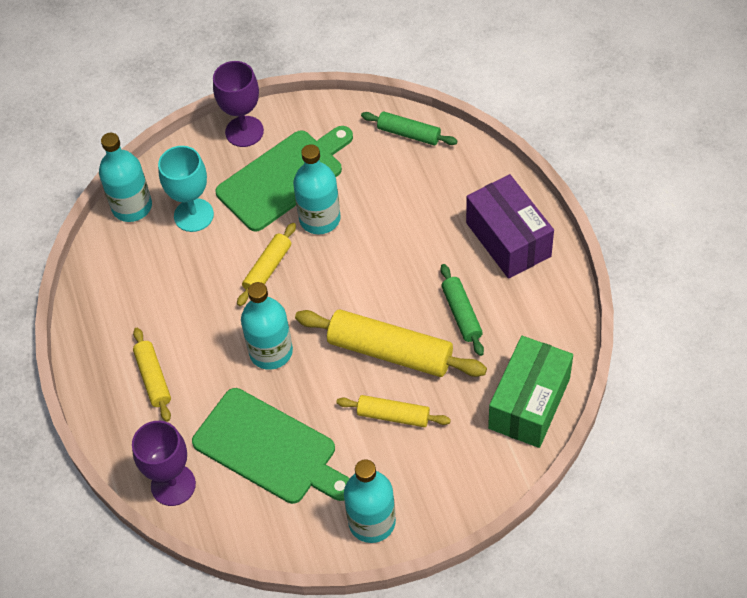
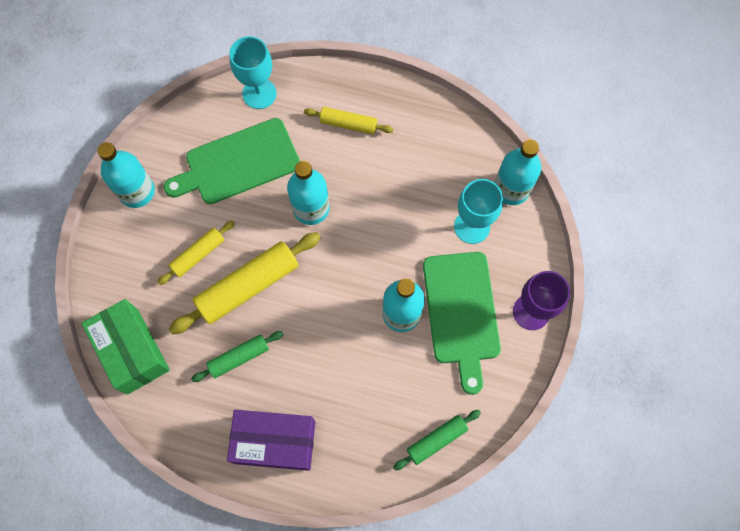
camera: 120 degrees right, 15 degrees up
purple goblet [132,421,196,506] -> turquoise goblet [229,36,277,109]
yellow rolling pin [237,223,296,306] -> none
green rolling pin [441,264,484,356] -> green rolling pin turned 45 degrees counterclockwise [191,331,283,382]

